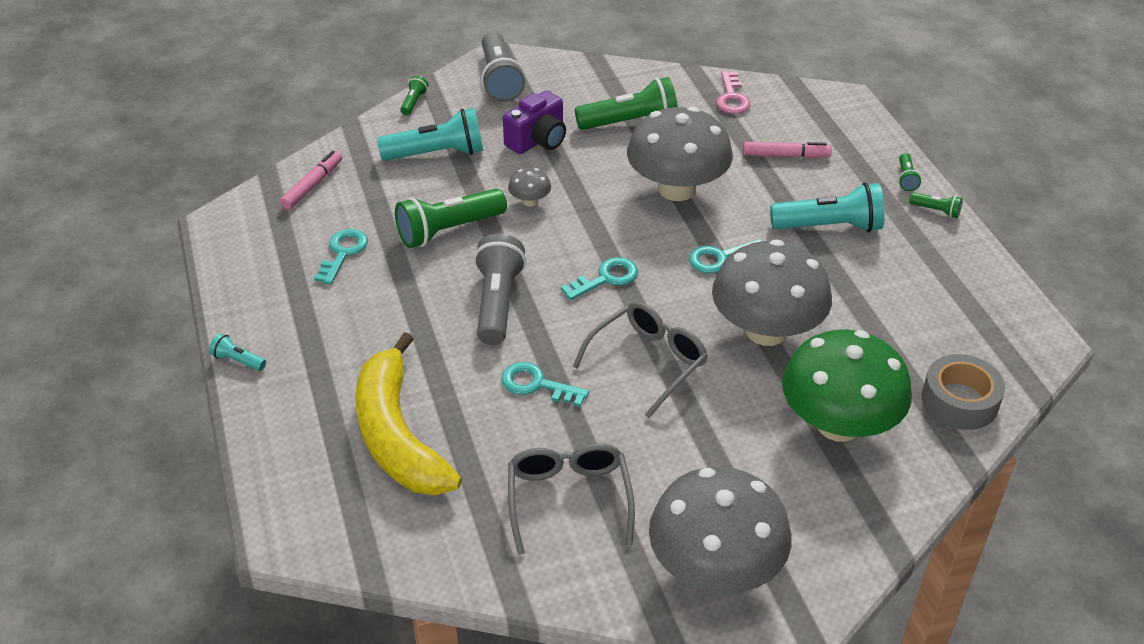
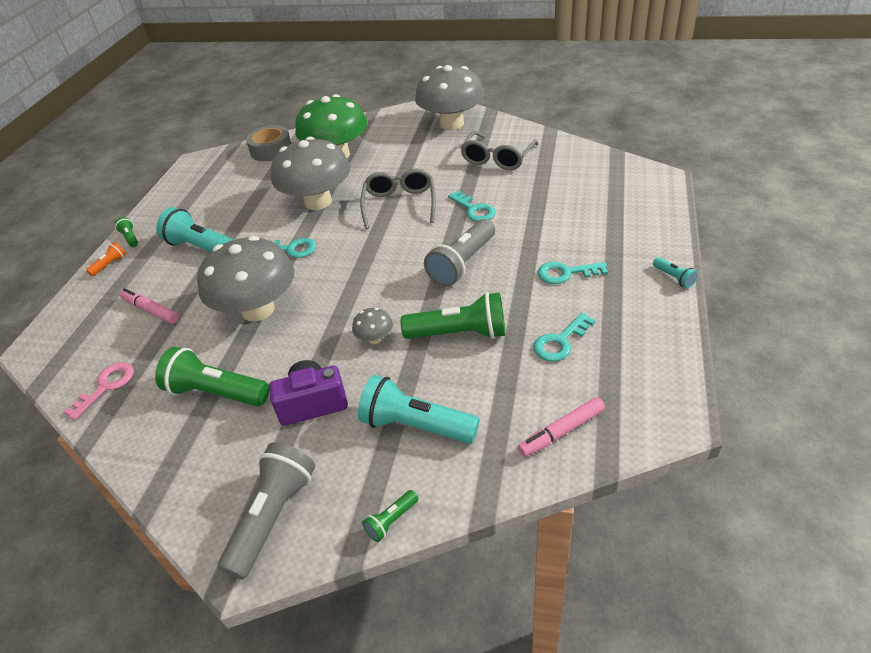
camera: 145 degrees left, 0 degrees up
yellow banana [355,332,462,495] -> none
turquoise key [561,257,638,300] -> turquoise key moved to [538,261,608,284]
grey glasses [573,301,708,418] -> grey glasses turned 105 degrees clockwise [360,169,436,229]
green flashlight [898,153,921,191] -> orange flashlight [86,242,126,276]

